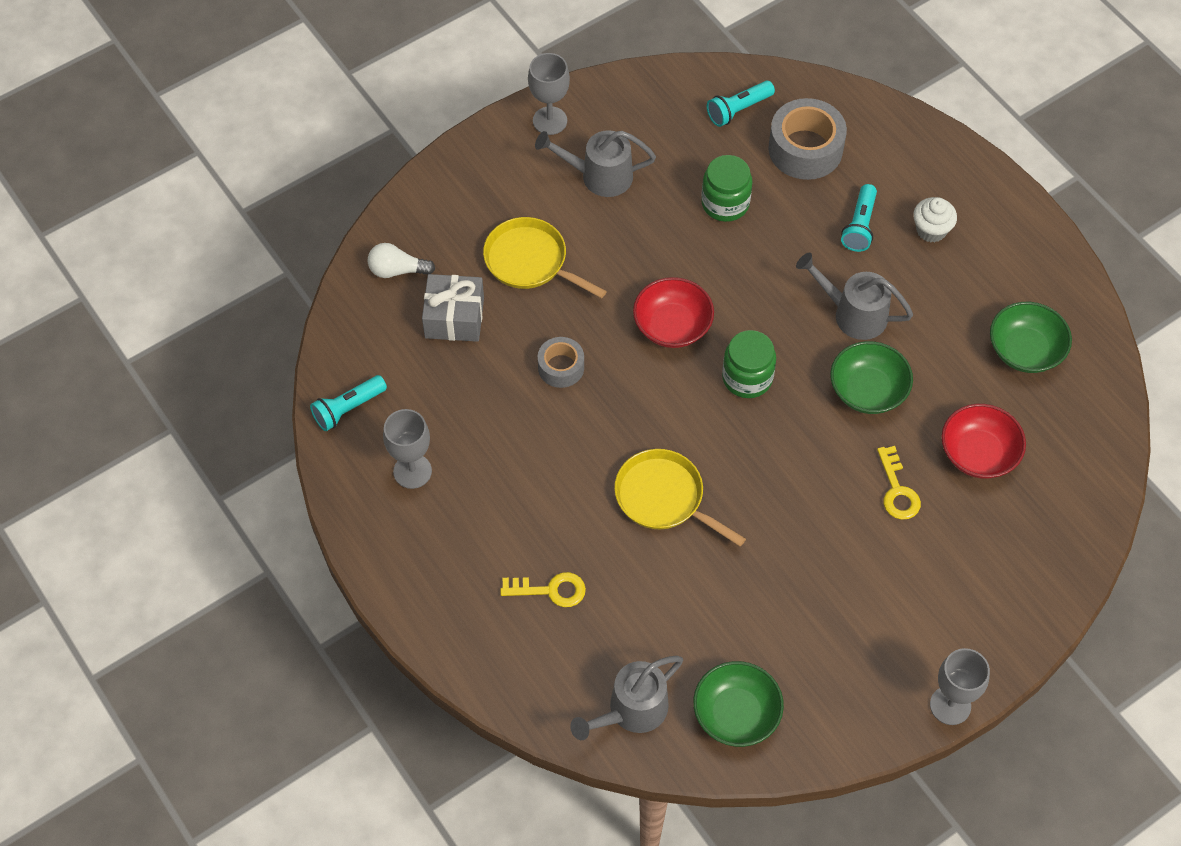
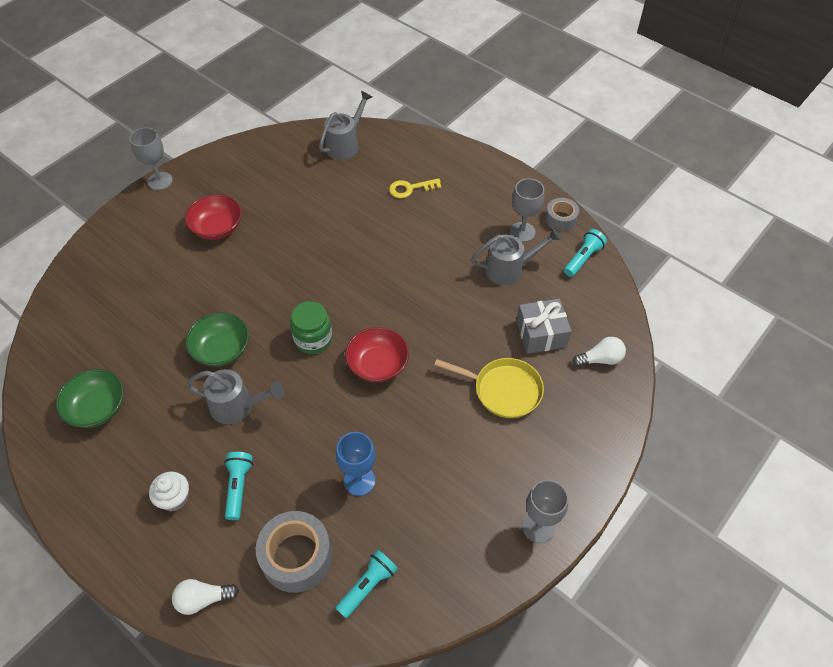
camera: 165 degrees right, 5 degrees down
grey watering can [535,130,656,197] -> grey watering can moved to [471,227,562,285]
grey tape [538,337,584,388] -> grey tape moved to [545,198,579,231]
yellow pan [614,449,746,547] -> none
green bowl [693,661,784,747] -> none
green jar [701,155,752,222] -> blue goblet [336,432,376,496]
yellow key [877,446,921,520] -> none
red bowl [942,404,1026,479] -> red bowl moved to [185,194,242,240]
none -> white light bulb [172,579,239,615]

